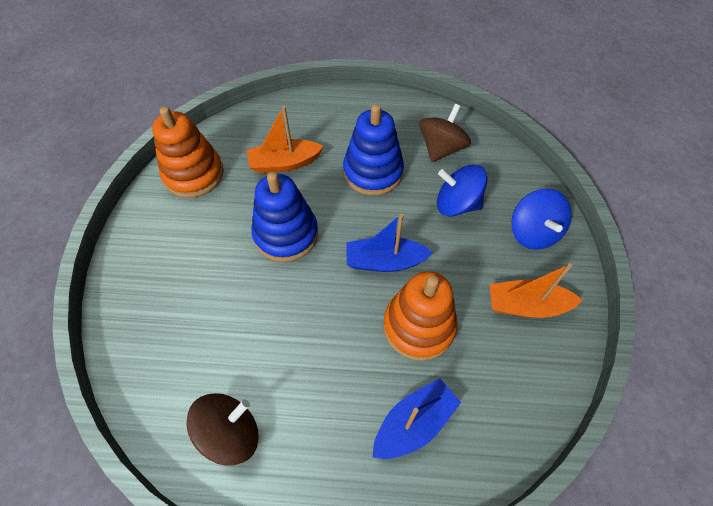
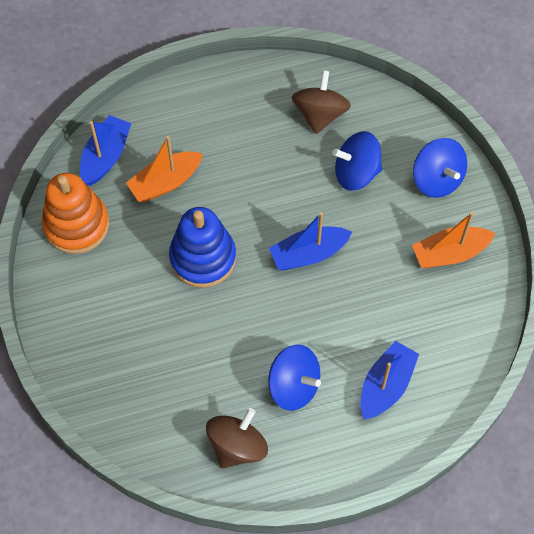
camera: 20 degrees left, 5 degrees up
blue stacking toy [343,104,404,196] -> none
orange stacking toy [383,271,457,361] -> none
none -> blue boat [80,115,131,186]
none -> blue spinning top [268,344,321,411]

